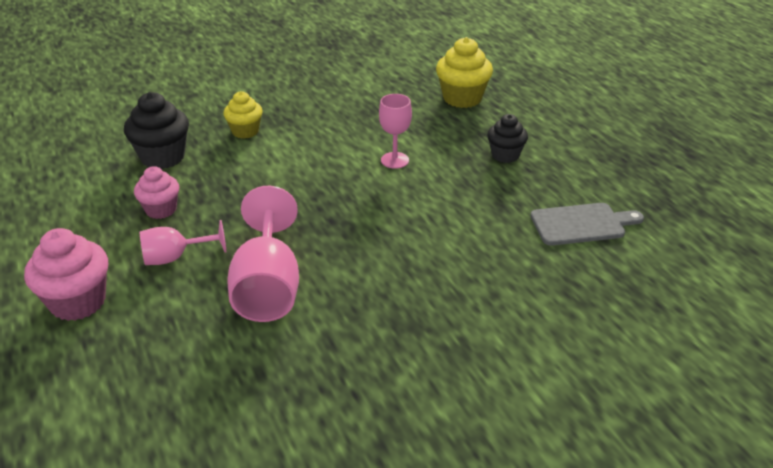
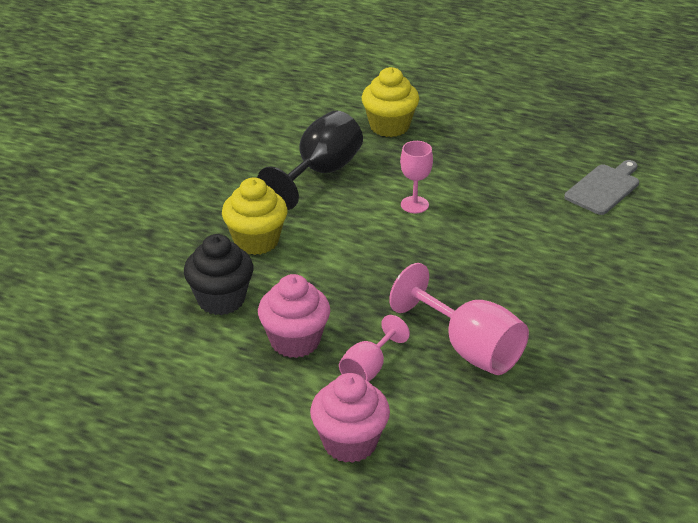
camera: 40 degrees left, 0 degrees up
pink cupcake [134,166,179,219] -> pink cupcake [258,274,330,358], size x1.55
yellow cupcake [223,91,263,139] -> yellow cupcake [222,177,288,255], size x1.55
black cupcake [487,114,528,163] -> none
none -> black goblet [258,111,363,210]

